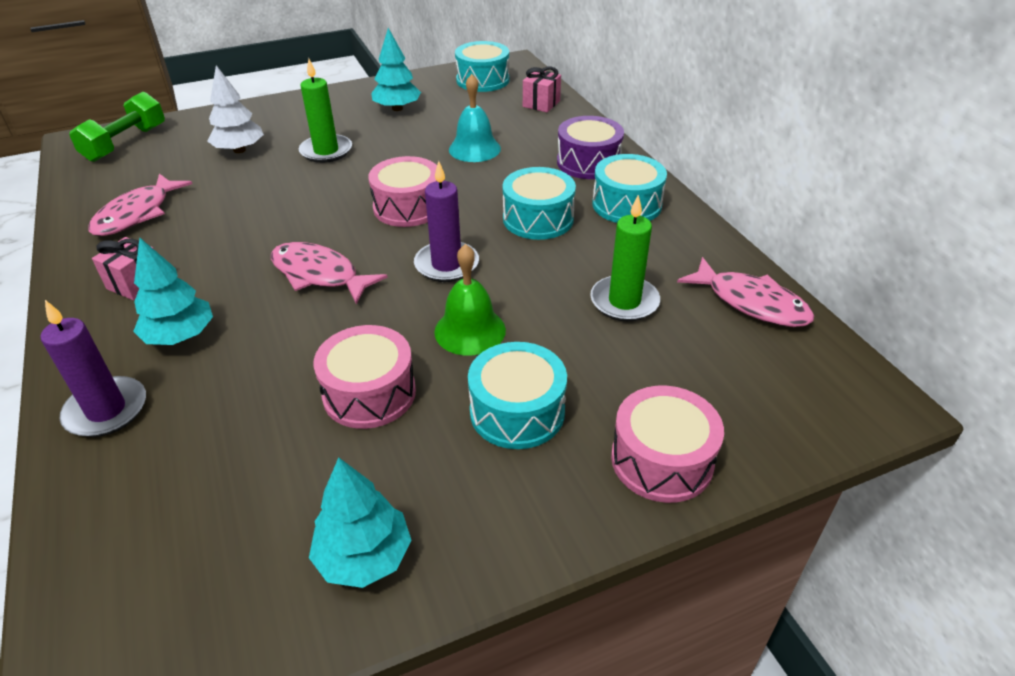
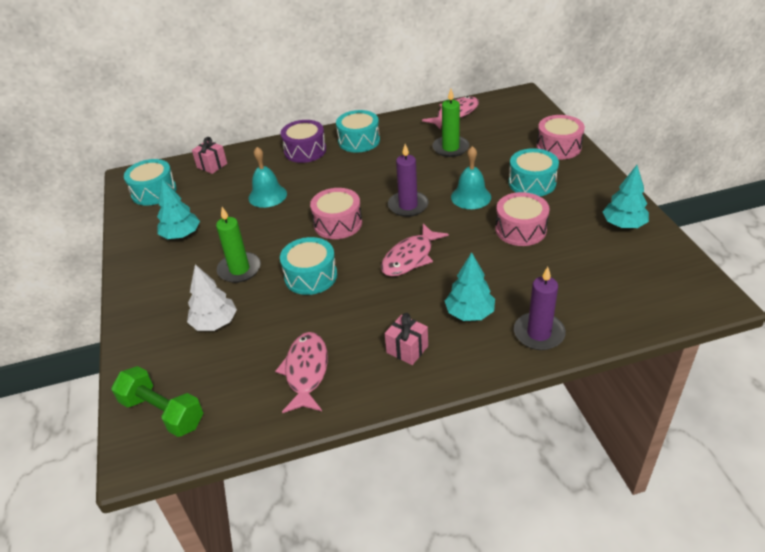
camera: 80 degrees left, 0 degrees up
pink fish [88,174,192,236] -> pink fish turned 120 degrees counterclockwise [275,332,328,413]
green bell [434,244,506,356] -> turquoise bell [451,146,491,209]
turquoise drum [503,167,576,240] -> turquoise drum moved to [280,237,337,295]

